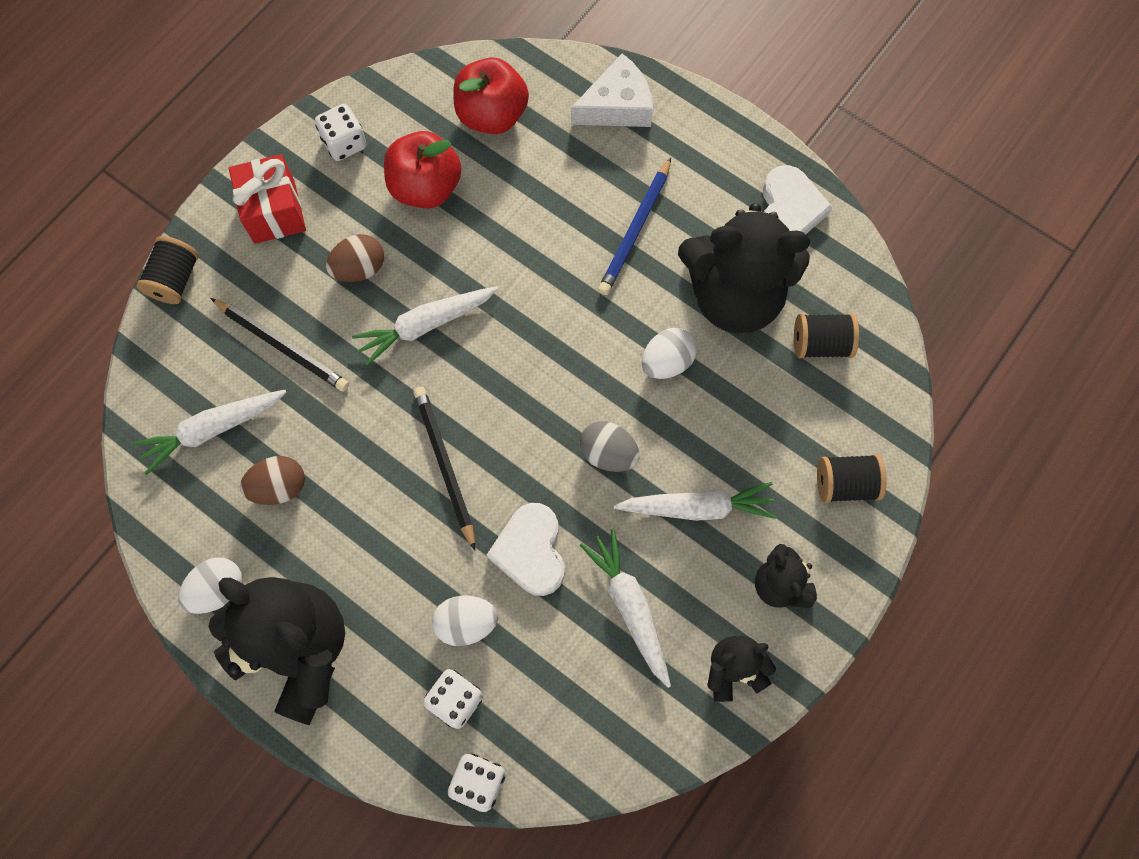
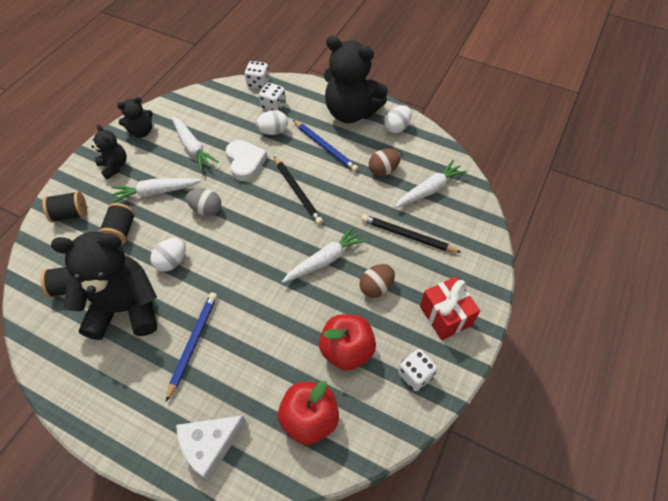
camera: 170 degrees right, 15 degrees down
black spool [136,236,199,304] -> black spool moved to [98,203,135,245]
white heart [763,165,832,234] -> none
none -> blue pencil [293,120,358,172]

